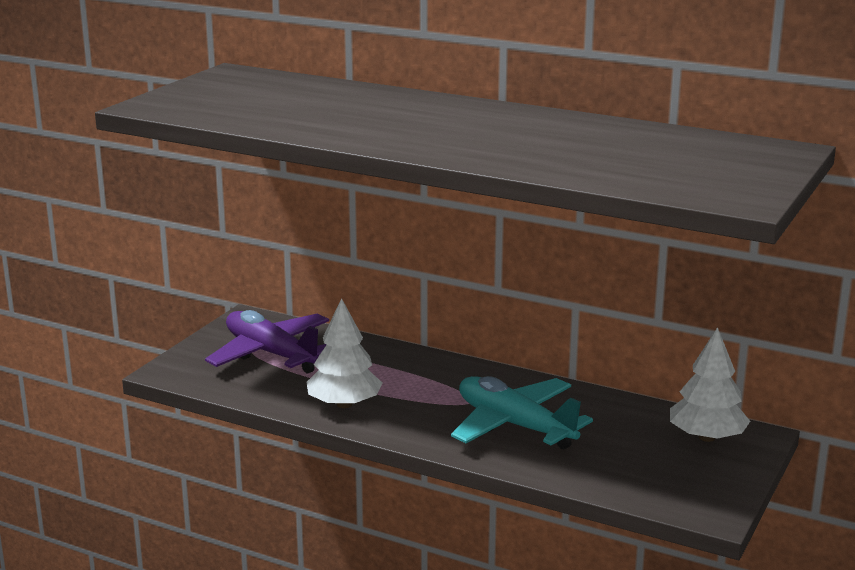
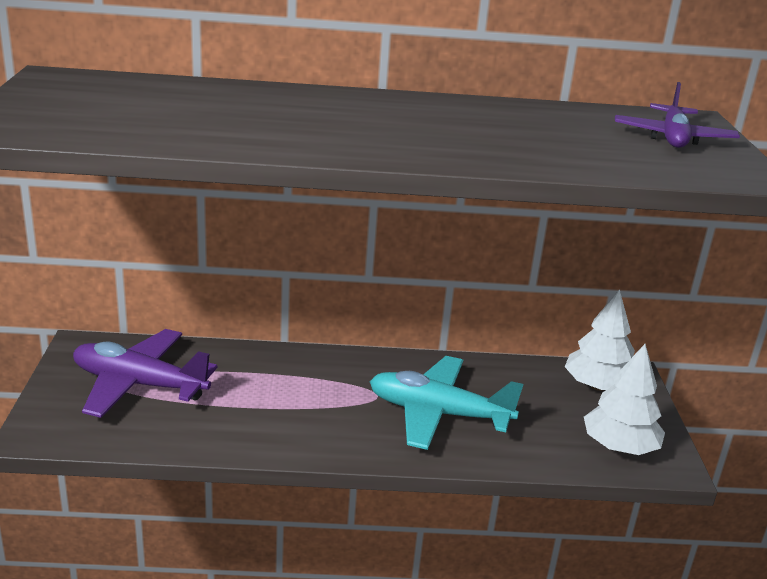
camera: 30 degrees left, 5 degrees up
white tree [306,298,382,408] -> white tree moved to [584,344,665,455]
none -> purple plane [615,82,740,148]

